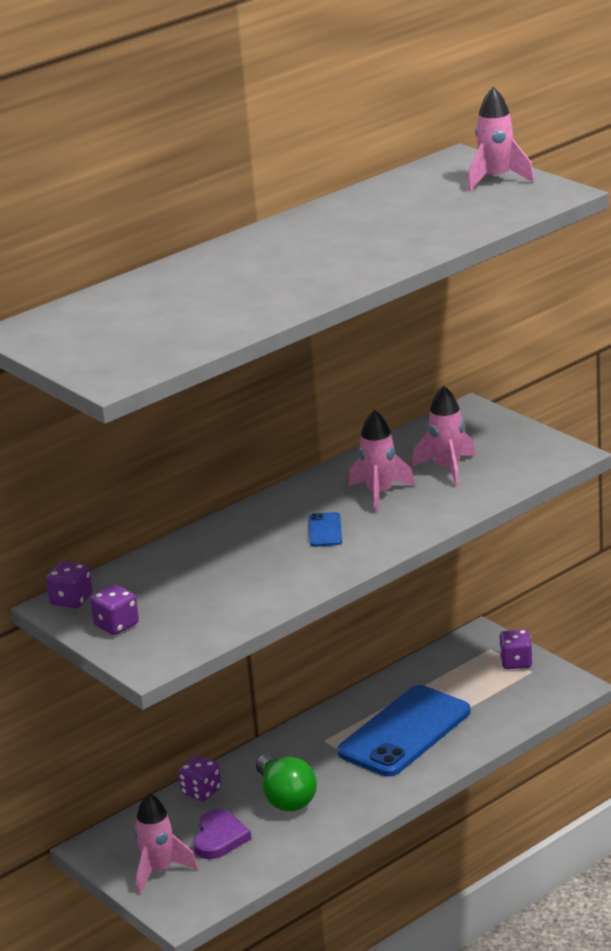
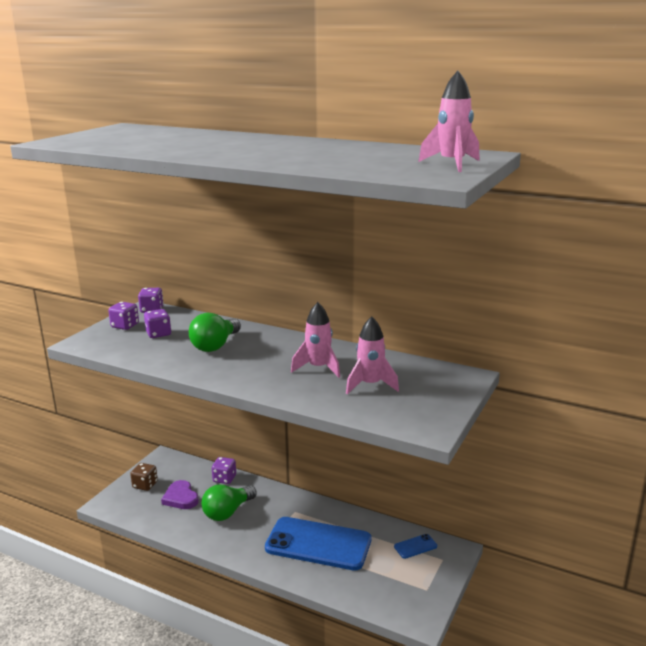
camera: 65 degrees right, 5 degrees down
pink rocket [134,793,198,894] -> brown dice [130,463,158,491]
purple heart [193,809,251,859] -> purple heart turned 75 degrees clockwise [161,480,199,509]
blue phone [309,512,342,547] -> blue phone moved to [394,534,437,559]
purple dice [499,630,533,669] -> purple dice moved to [144,309,171,338]
none -> green light bulb [189,313,241,352]

